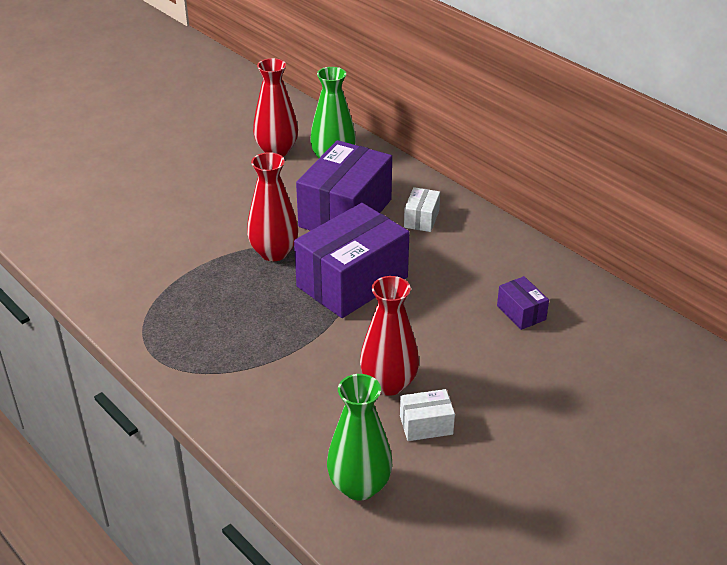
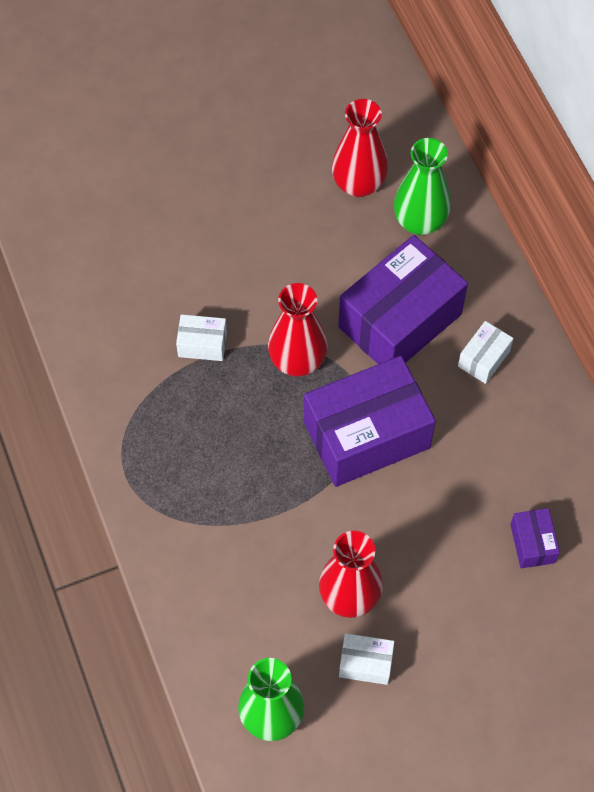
camera: 20 degrees right, 25 degrees up
none -> white box [176,314,227,361]

